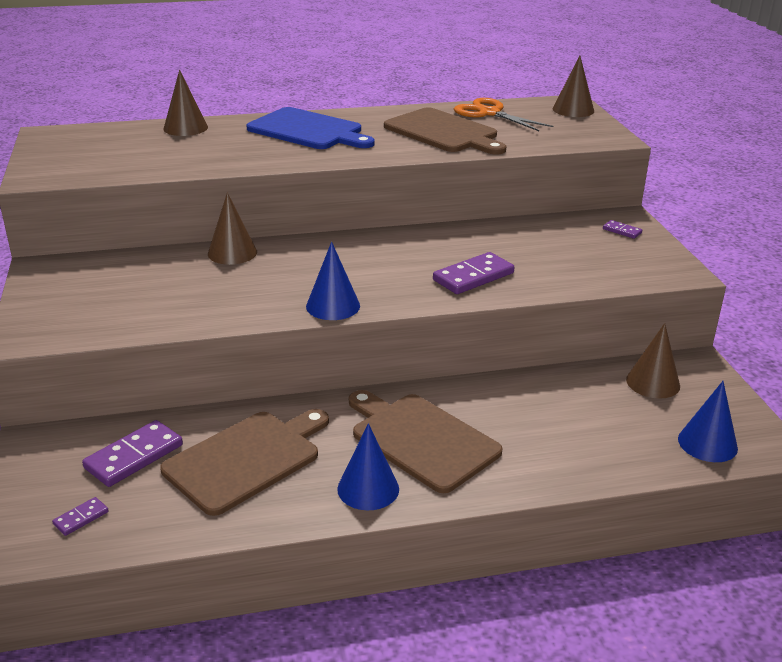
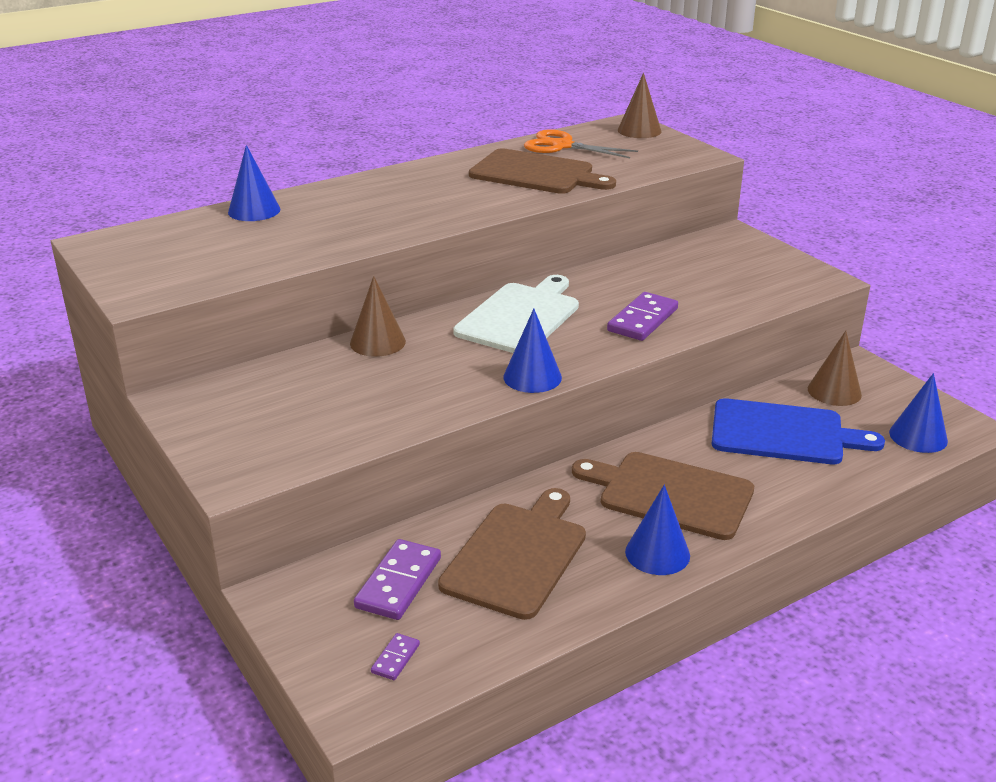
camera: 20 degrees left, 0 degrees up
brown cone [163,70,208,136] -> blue cone [228,145,281,221]
blue cutting board [246,107,375,149] -> blue cutting board moved to [712,398,885,464]
purple domino [603,220,642,239] -> none
none -> white cutting board [453,275,579,353]

